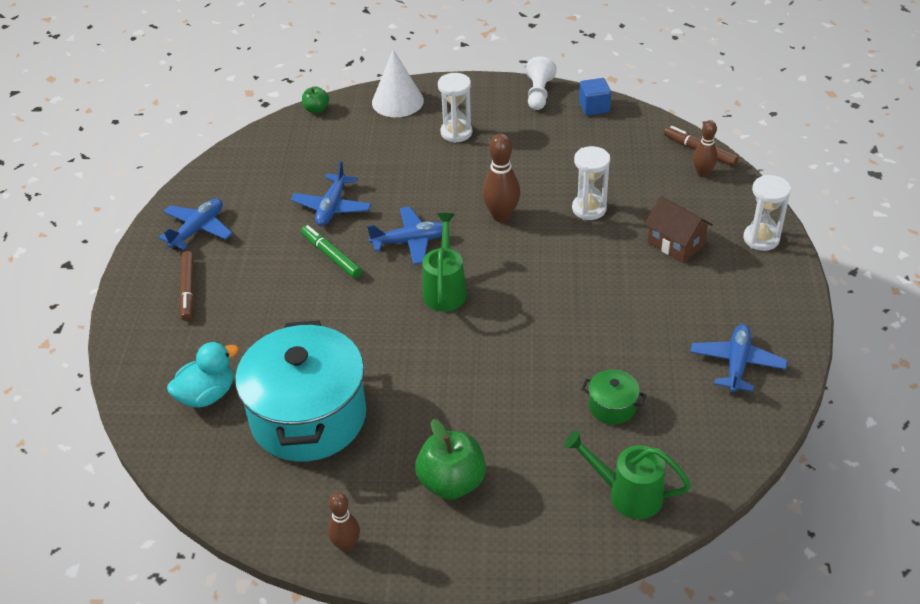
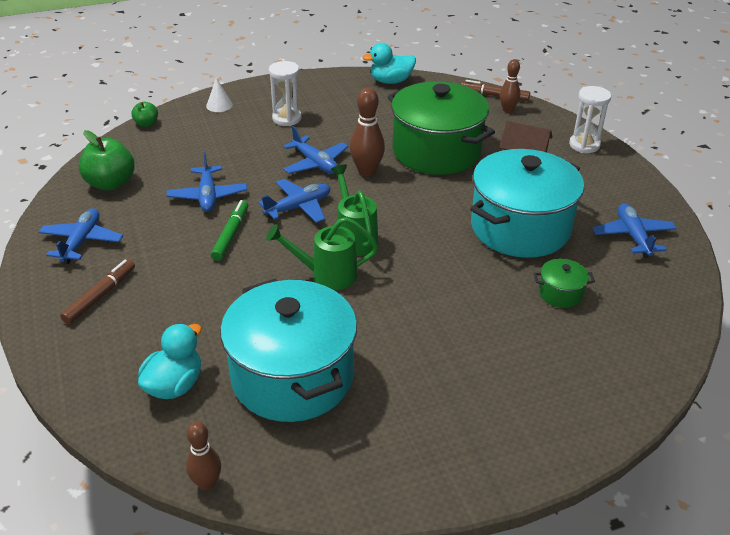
camera: 25 degrees left, 5 degrees down
brown marker [179,251,194,321] -> brown marker turned 120 degrees counterclockwise [60,260,135,324]
green marker [301,225,362,278] -> green marker turned 75 degrees clockwise [211,200,248,261]
brown bowling pin [328,493,360,552] -> brown bowling pin moved to [186,422,221,490]
white cone [372,49,424,117] -> white cone [206,78,233,112], size x0.55
green apple [415,419,486,500] -> green apple moved to [79,130,135,190]
white pawn [526,56,557,110] -> none
green watering can [564,431,691,519] -> green watering can moved to [266,217,378,290]
white hourglass [572,146,610,220] -> green pot [387,81,495,175]
blue cube [579,78,611,116] -> turquoise duck [362,43,416,84]
none -> blue plane [283,126,348,174]
none -> turquoise pot [470,149,584,258]

